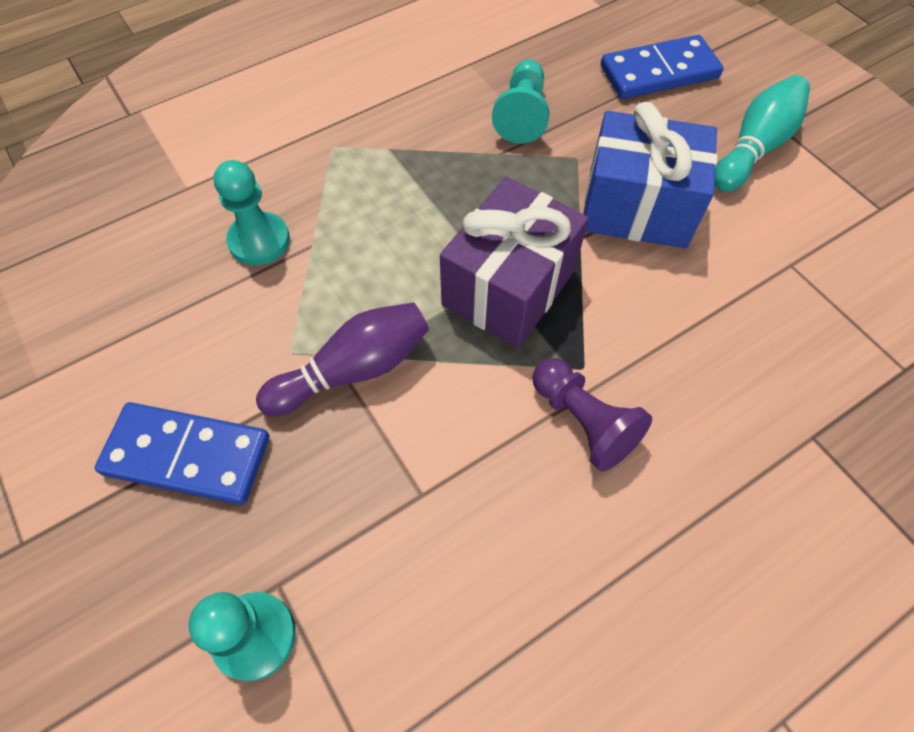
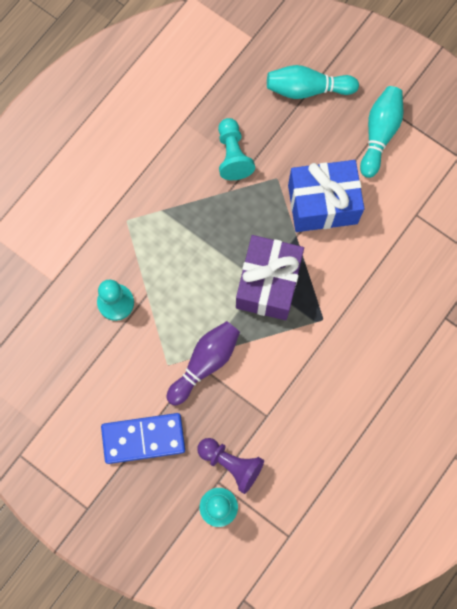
camera: 20 degrees left, 15 degrees up
purple pawn [532,358,652,472] -> purple pawn moved to [197,438,264,494]
blue domino [601,35,724,99] -> turquoise bowling pin [267,65,359,99]

